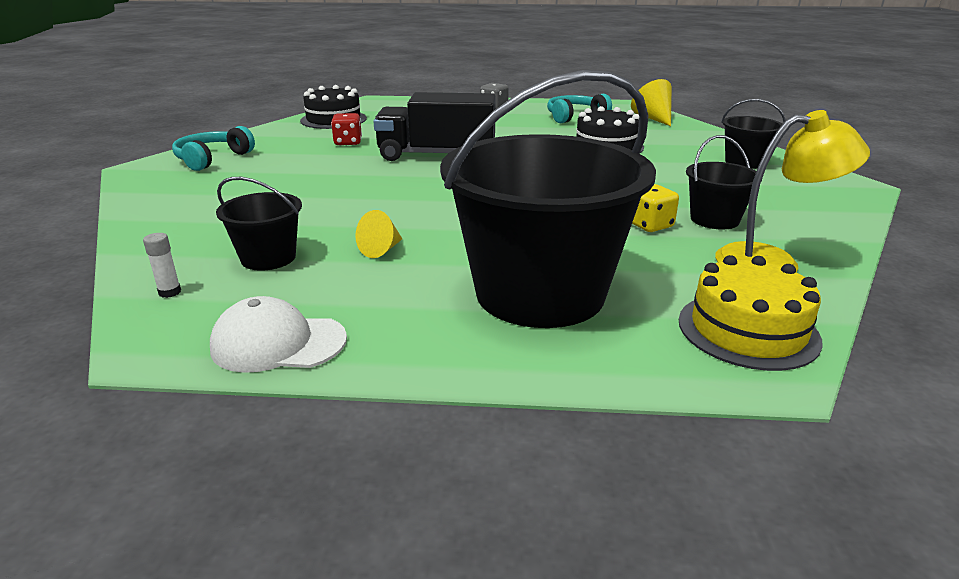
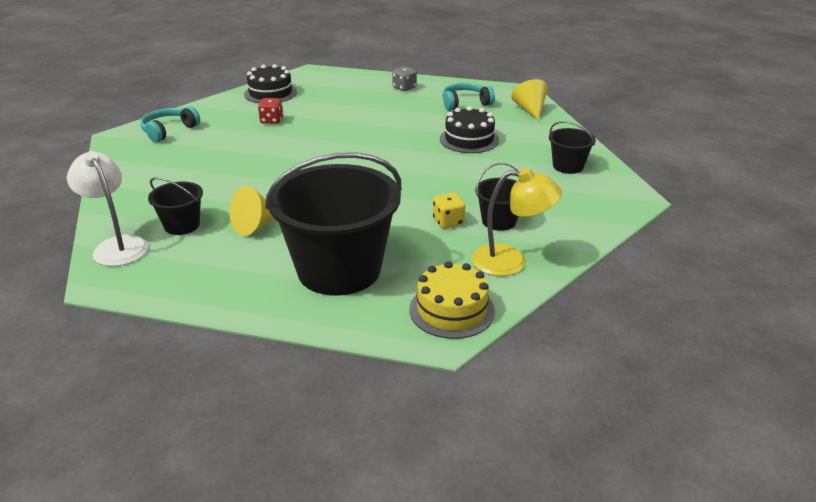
camera: 10 degrees right, 5 degrees up
white glue stick [143,233,181,298] -> white lamp [67,151,148,266]
white cap [210,296,347,373] -> none
yellow cone [355,210,402,258] -> yellow cone [229,186,274,236], size x1.54
black truck [373,92,496,161] -> none

